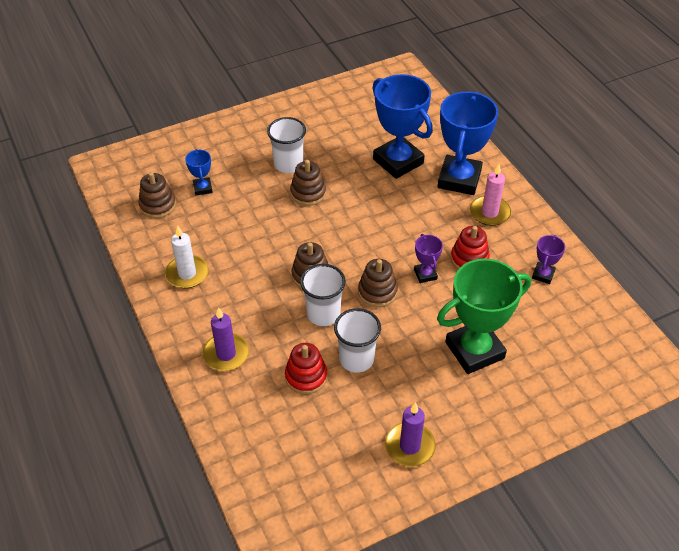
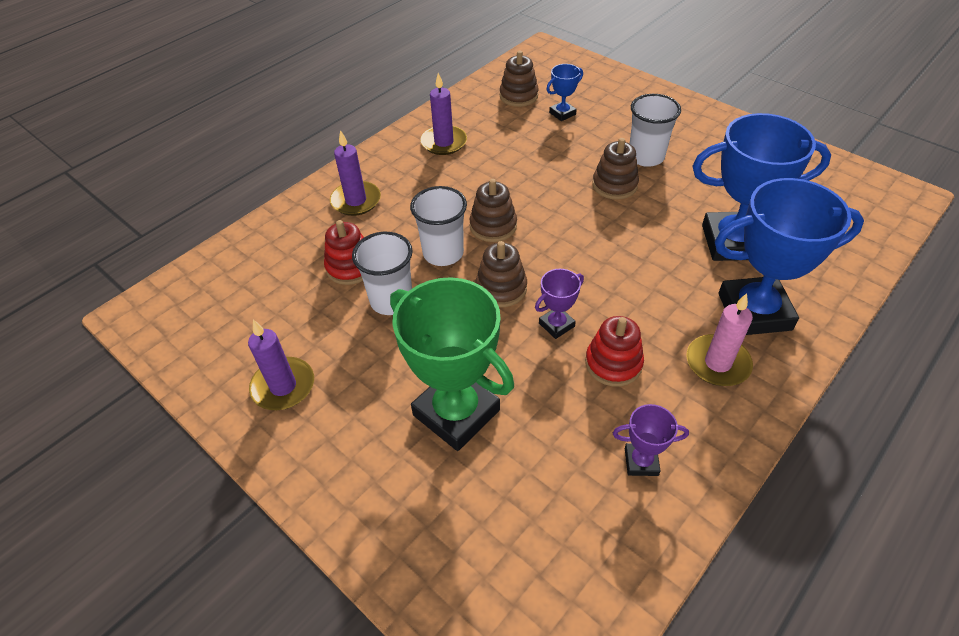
camera: 70 degrees right, 0 degrees up
white candle [165,225,209,288] -> purple candle [420,73,467,155]
blue trophy [373,74,433,179] -> blue trophy turned 60 degrees clockwise [692,113,831,261]

